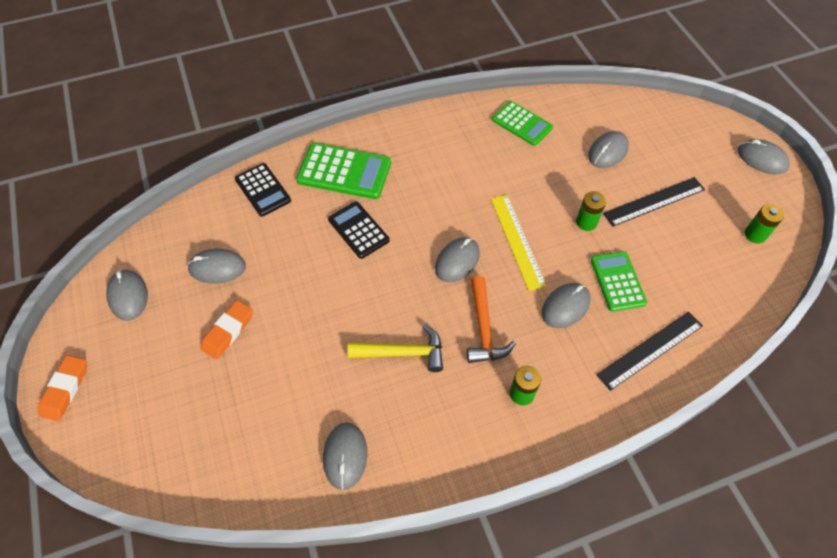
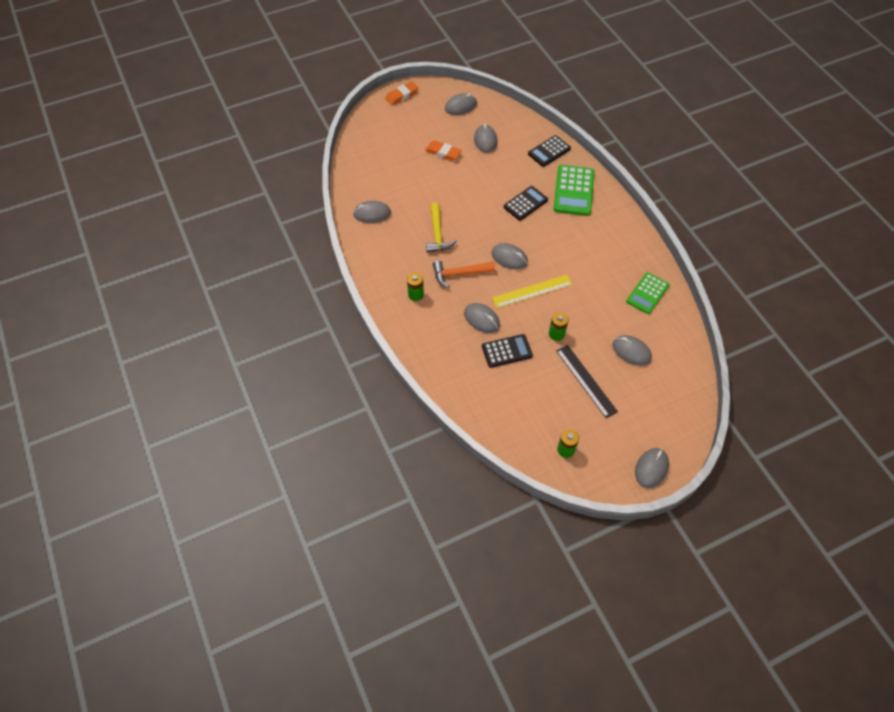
camera: 85 degrees right, 0 degrees up
orange eraser [38,355,87,421] -> orange eraser turned 45 degrees counterclockwise [385,81,419,105]
green calculator [591,251,647,312] -> black calculator [482,334,533,368]
black ruler [596,311,703,391] -> none

